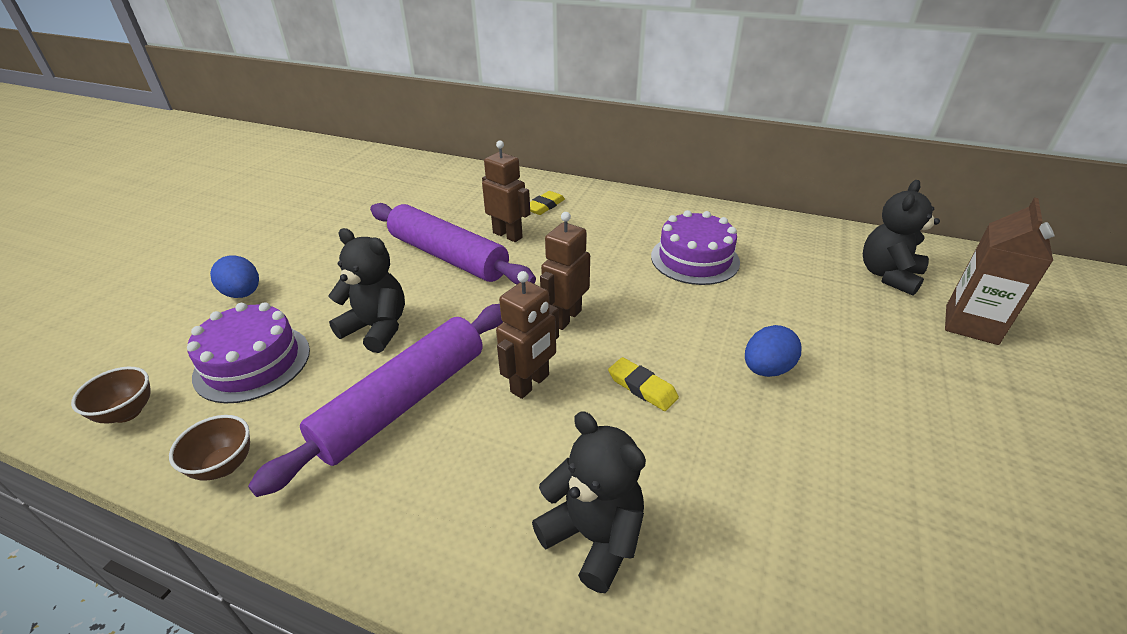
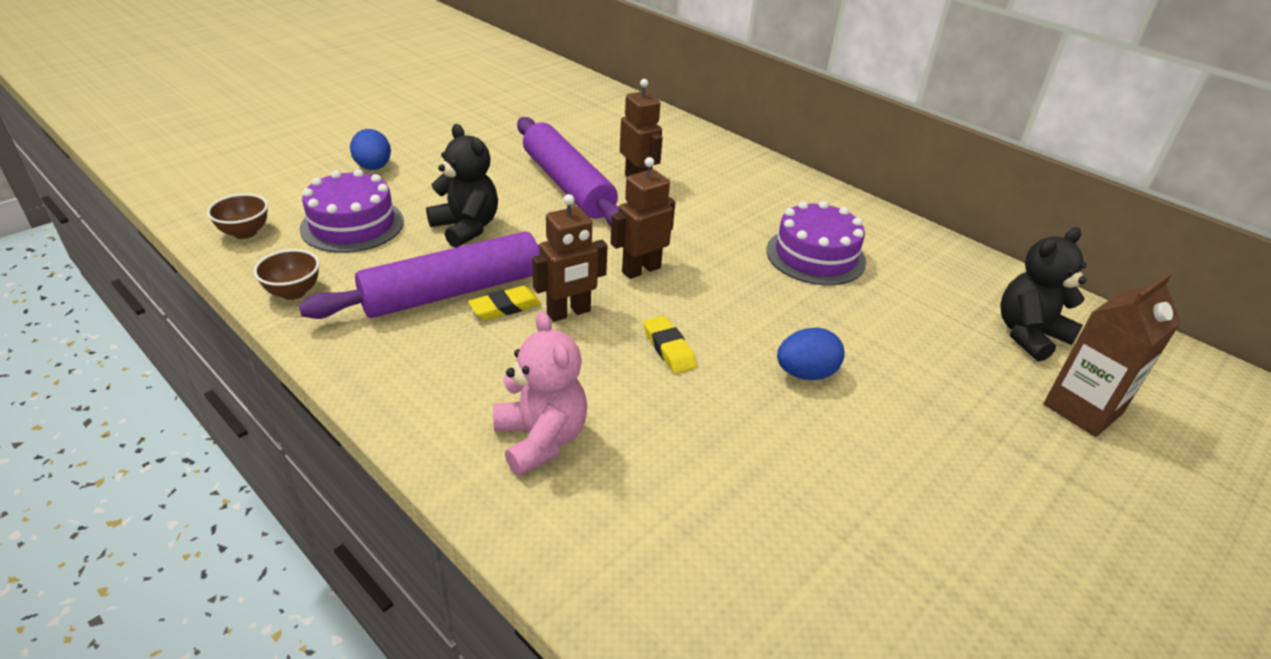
camera: 20 degrees right, 0 degrees up
yellow eraser [530,191,565,215] -> yellow eraser moved to [468,286,541,320]
black teddy bear [532,411,646,593] -> pink teddy bear [493,311,587,476]

